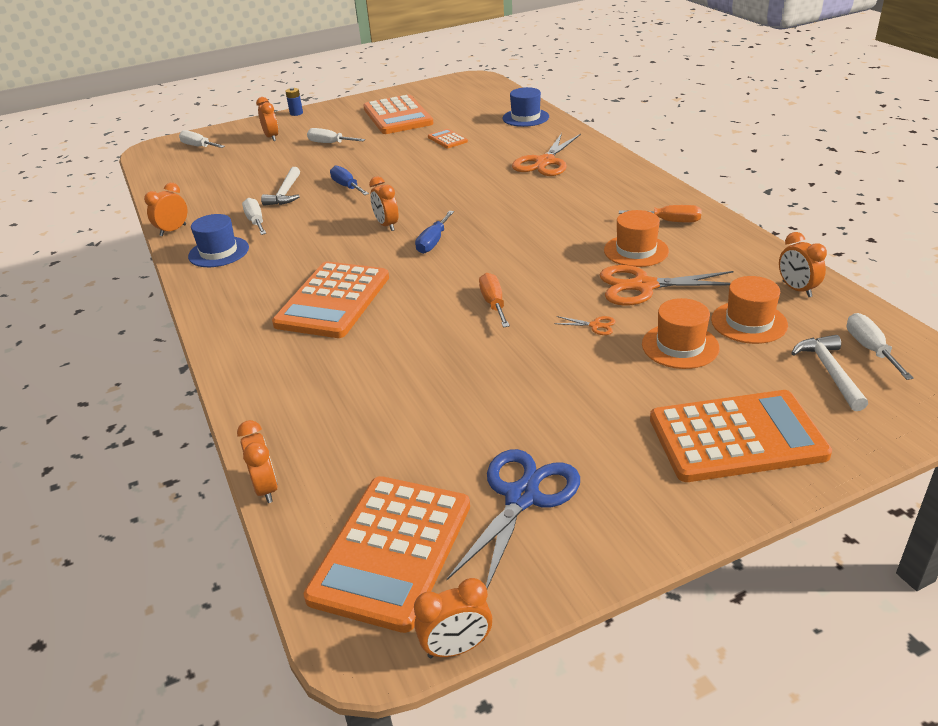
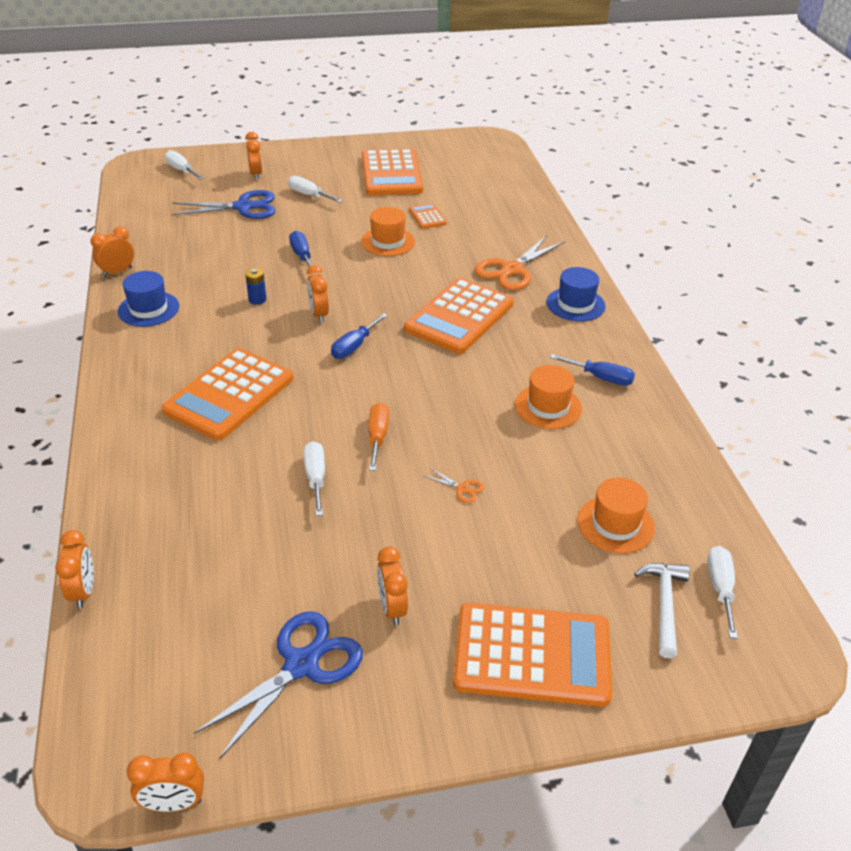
camera: 10 degrees right, 5 degrees up
white screwdriver [242,198,266,235] -> white screwdriver moved to [304,441,325,516]
white hammer [261,167,300,206] -> none
blue battery [285,87,303,116] -> blue battery moved to [245,268,266,305]
orange calculator [303,476,470,633] -> orange calculator moved to [404,278,514,354]
blue hat [503,87,549,127] -> blue hat moved to [546,267,605,322]
orange scissors [599,265,734,306] -> none
orange screwdriver [619,205,701,223] -> blue screwdriver [550,354,635,386]
orange hat [642,298,720,369] -> orange hat moved to [361,207,415,256]
orange clock [779,232,827,297] -> orange clock moved to [377,547,408,625]
none -> blue scissors [171,190,275,219]

